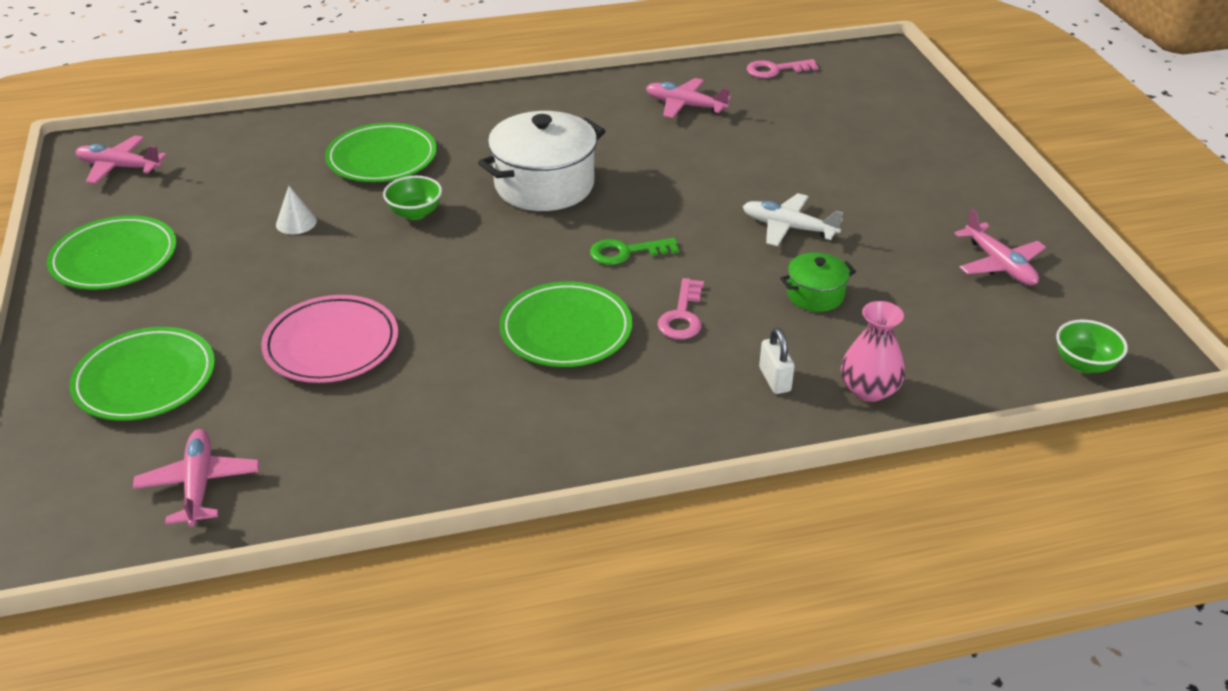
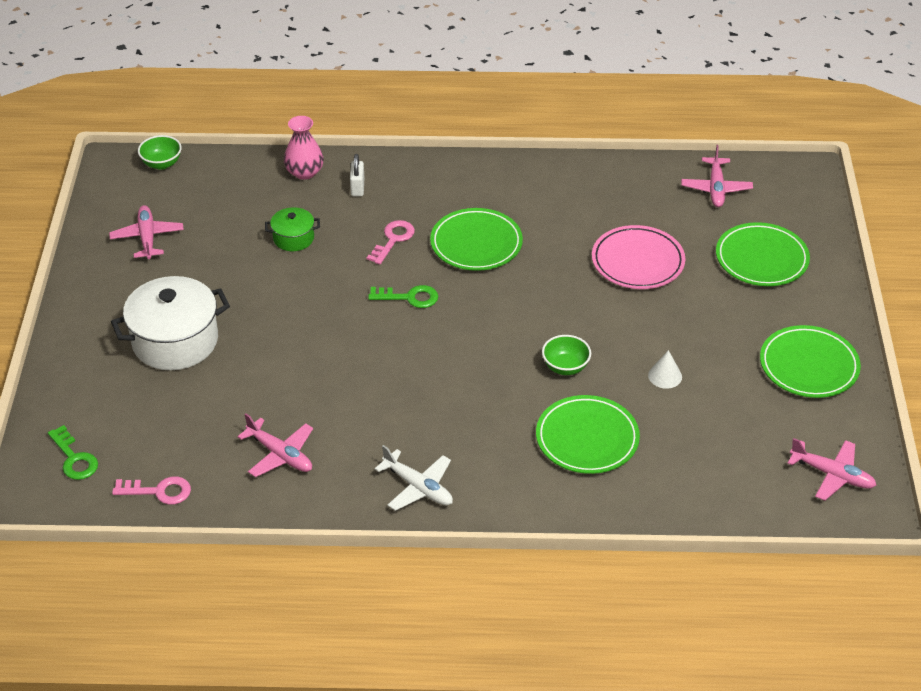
camera: 165 degrees left, 5 degrees up
white pot [478,111,605,211] -> white pot moved to [111,276,230,370]
white plane [743,193,844,246] -> white plane moved to [375,445,453,511]
none -> green key [48,425,98,480]

